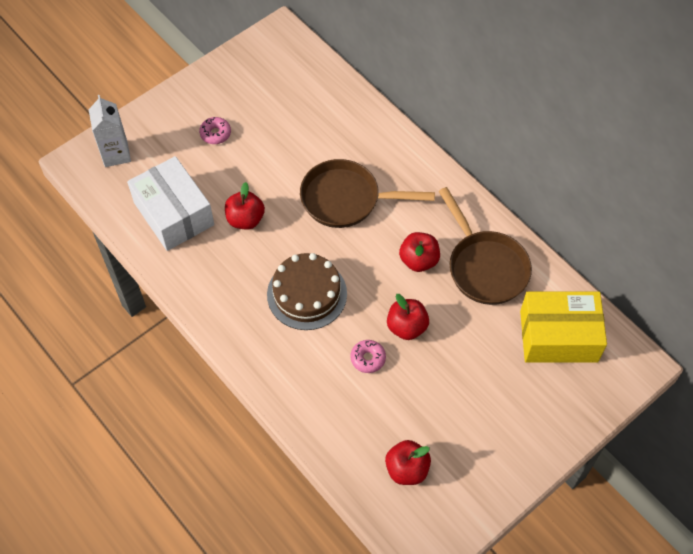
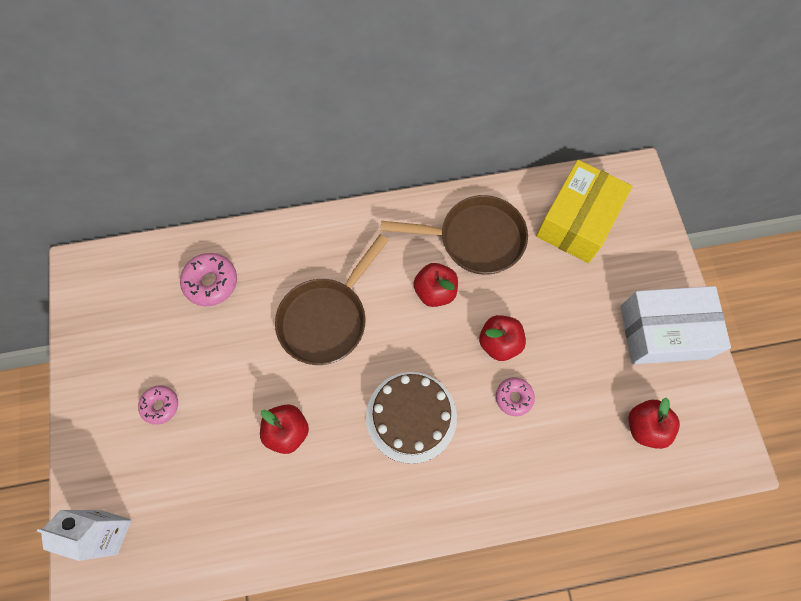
camera: 60 degrees left, 10 degrees up
white box [127,156,214,251] -> white box moved to [621,286,731,364]
none -> pink donut [180,253,237,306]

